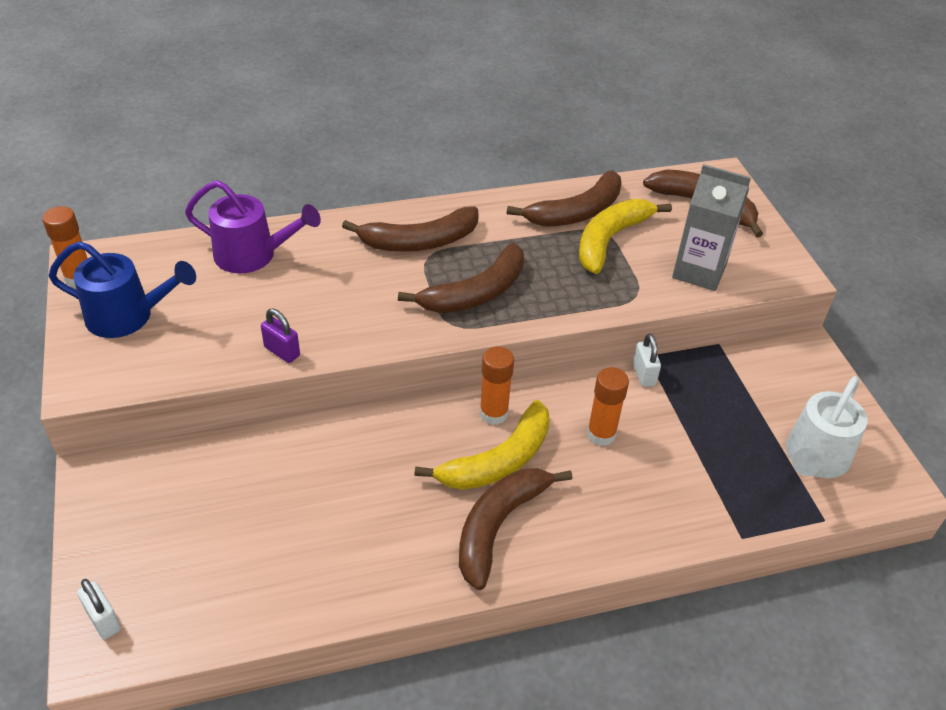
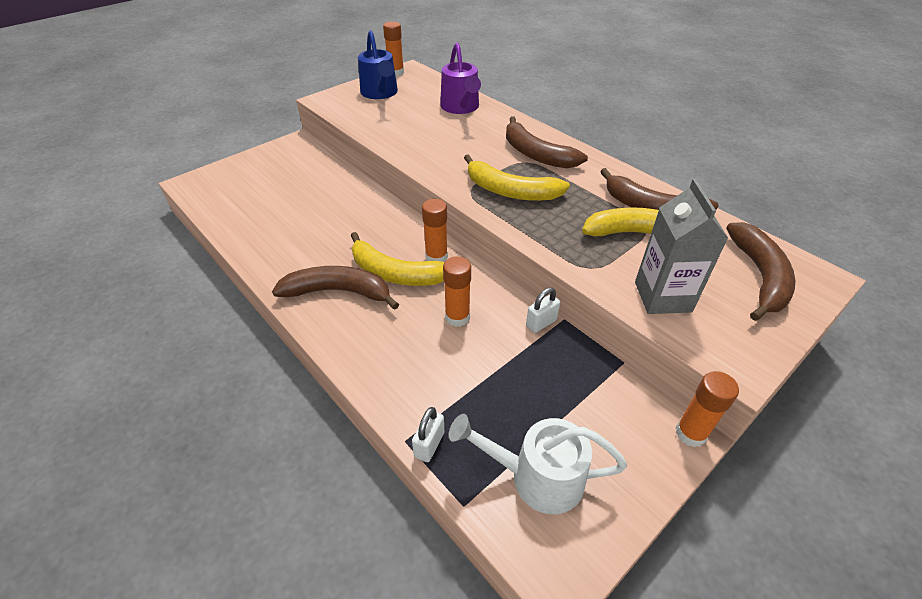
camera: 65 degrees right, 0 degrees up
white padlock [77,579,121,639] -> white padlock moved to [412,407,444,462]
purple padlock [261,309,300,363] -> none
brown banana [398,243,524,313] -> yellow banana [464,154,570,201]
none -> orange glue stick [675,371,739,447]

